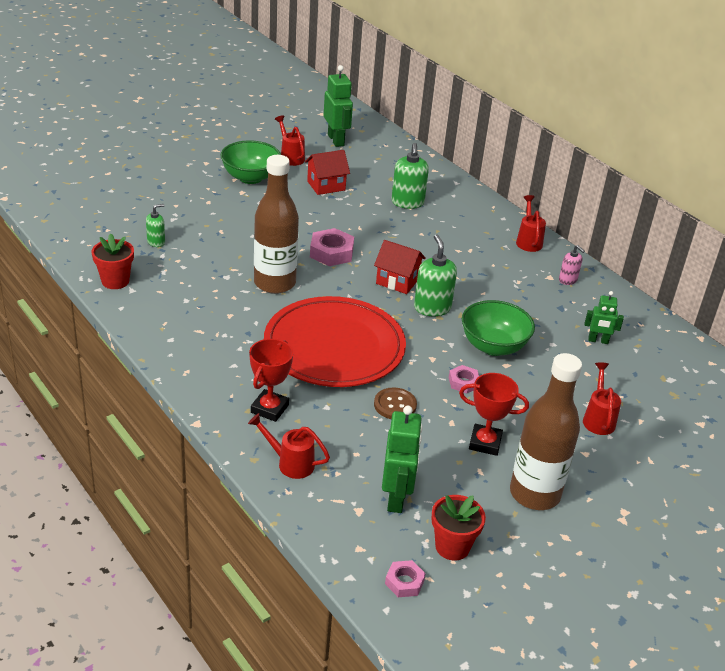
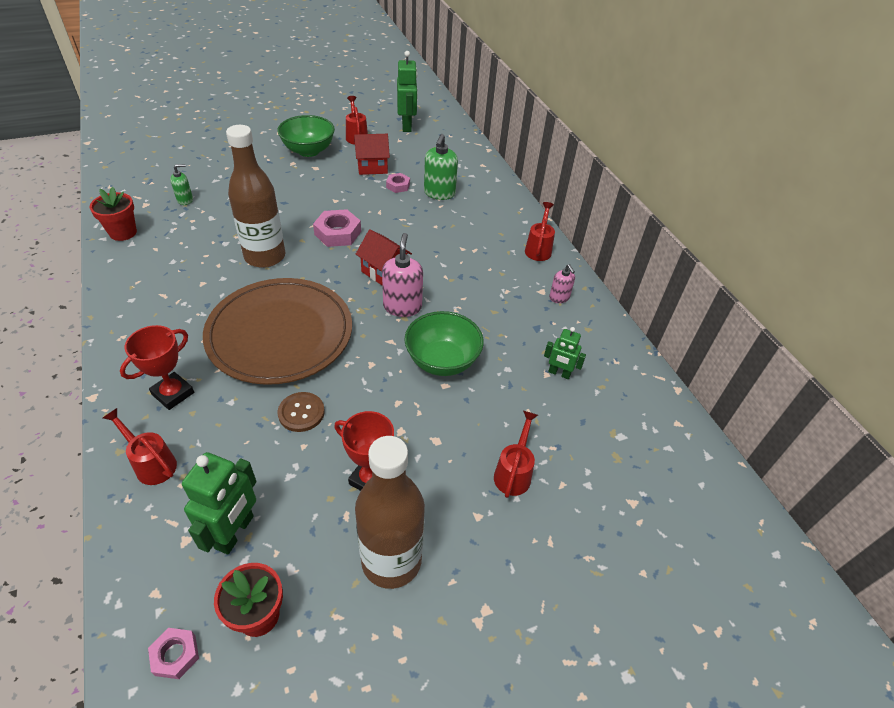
camera: 15 degrees right, 10 degrees up
red plate [264,296,406,387] -> brown plate [203,278,352,385]
green soap dispenser [414,234,457,316] -> pink soap dispenser [382,233,423,317]
pink nut [449,365,479,394] -> pink nut moved to [386,173,410,193]

